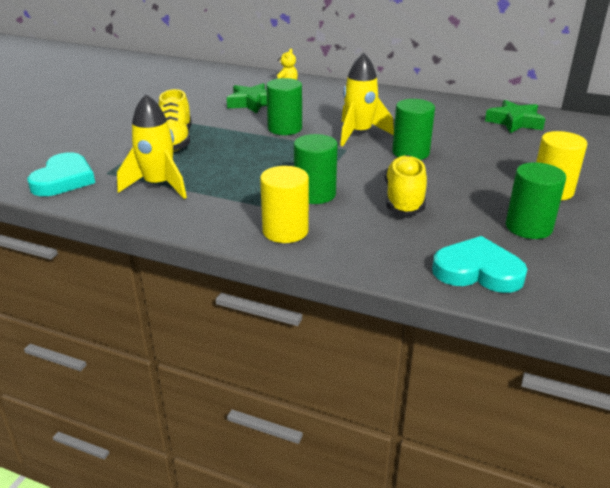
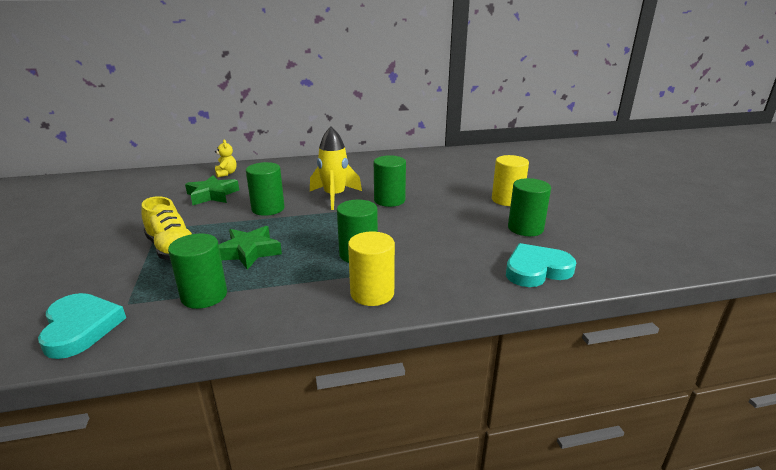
camera: 35 degrees left, 5 degrees down
yellow rocket [117,94,187,199] -> green cylinder [168,233,227,309]
yellow shoe [384,155,427,215] -> none
green star [485,100,545,133] -> green star moved to [219,226,282,270]

